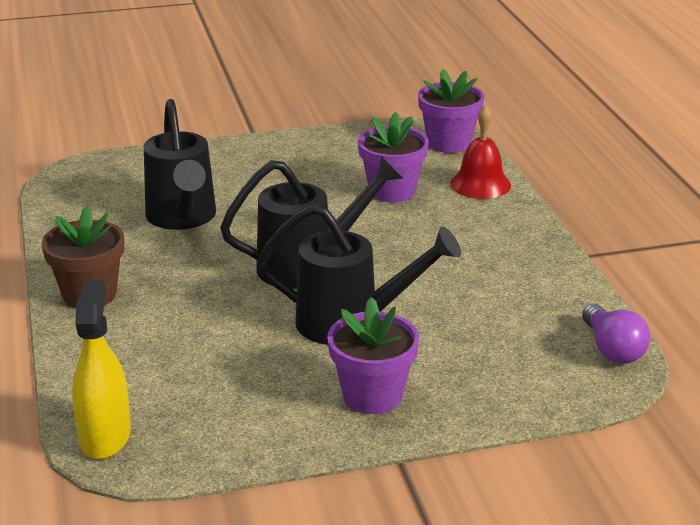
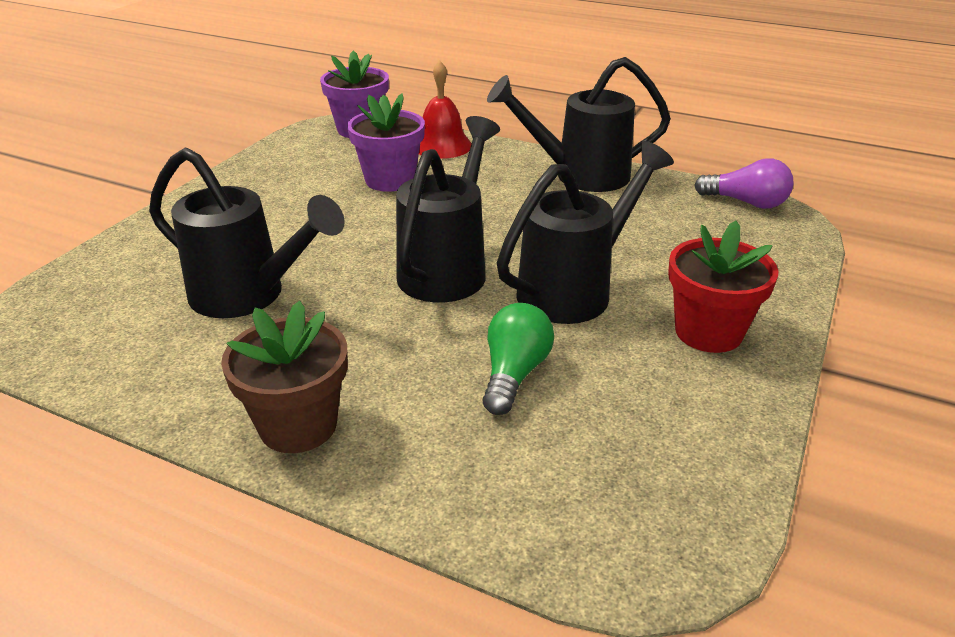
camera: 50 degrees left, 5 degrees up
yellow spray bottle [72,280,131,459] -> none
purple flower pot [327,297,419,414] -> red flower pot [668,221,778,353]
none -> green light bulb [483,303,554,415]
none -> black watering can [487,57,671,192]

